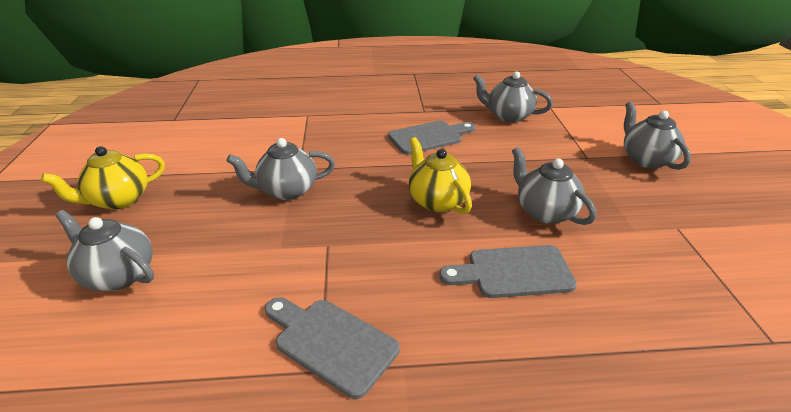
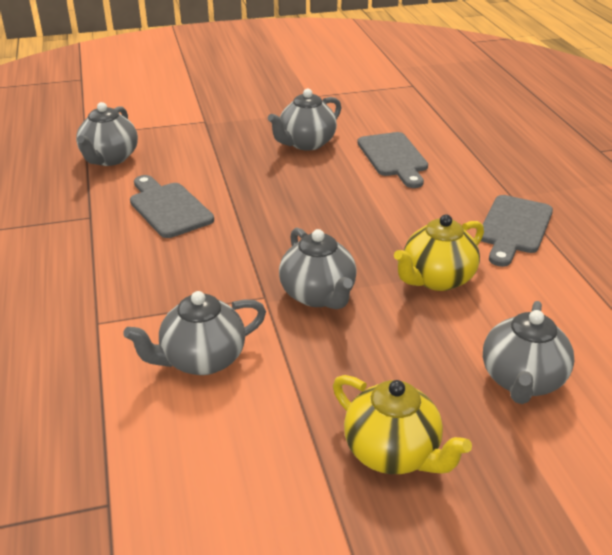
camera: 100 degrees left, 0 degrees up
yellow teapot [409,137,472,214] -> yellow teapot moved to [394,214,484,291]
grey teapot [624,102,691,170] -> grey teapot moved to [123,291,266,375]

